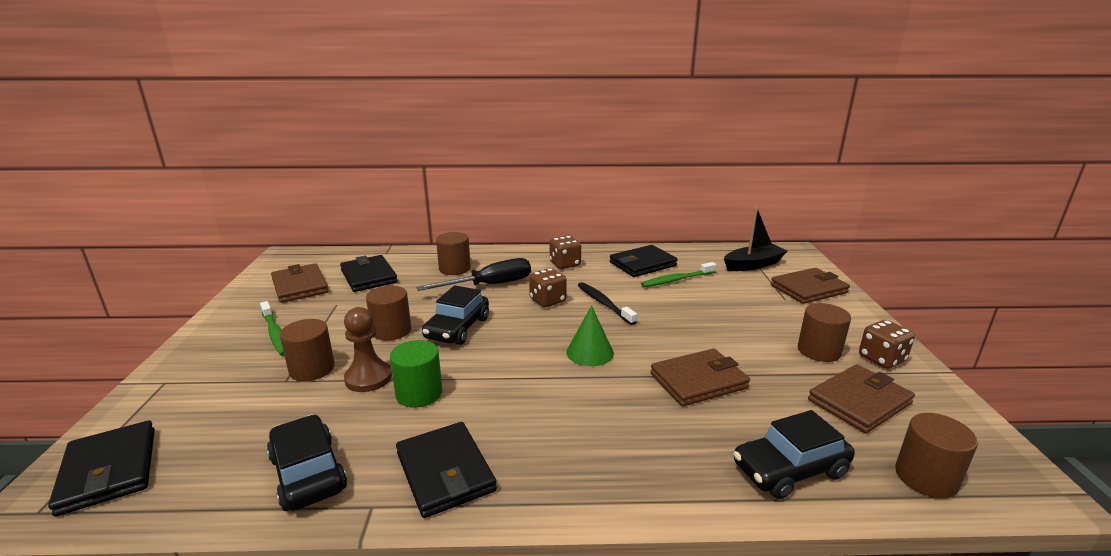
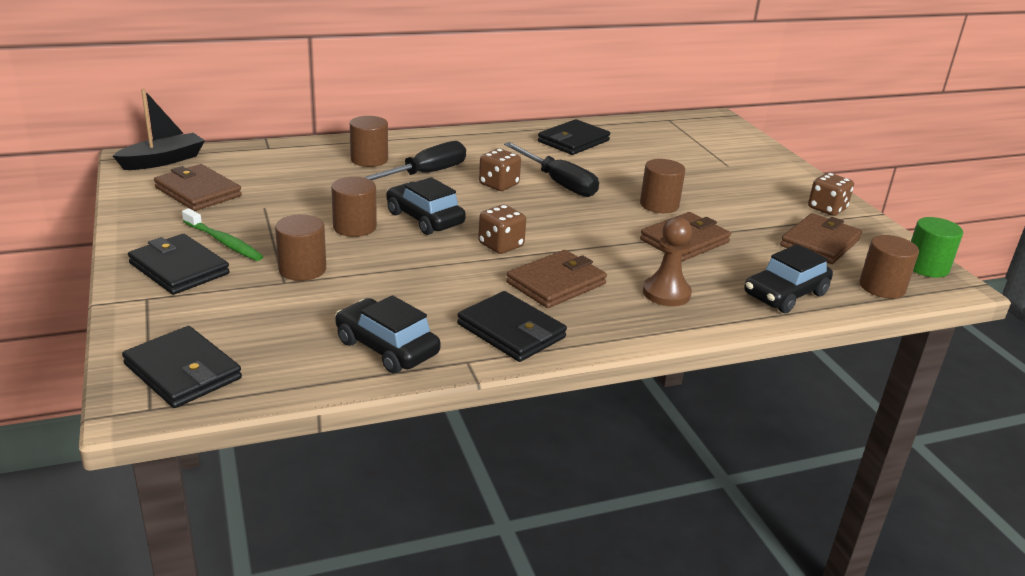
camera: 20 degrees left, 5 degrees up
black wallet [340,255,398,292] -> black wallet moved to [128,234,230,295]
brown pawn [344,307,392,392] -> brown pawn moved to [643,217,692,306]
green cylinder [390,340,442,408] -> green cylinder moved to [911,217,963,278]
black car [422,285,489,345] -> black car turned 135 degrees clockwise [386,177,466,235]
brown dice [550,236,581,269] -> brown dice moved to [478,205,526,254]
green cone [566,306,614,366] -> none
black toothbrush [578,282,637,325] -> black screwdriver [504,142,599,197]
green toothbrush [641,262,717,287] -> none
black boat [724,208,787,271] -> black boat moved to [113,89,205,170]
brown wallet [771,268,850,304] -> brown wallet moved to [506,250,607,308]
brown cylinder [798,303,851,362] -> brown cylinder moved to [640,159,685,213]

